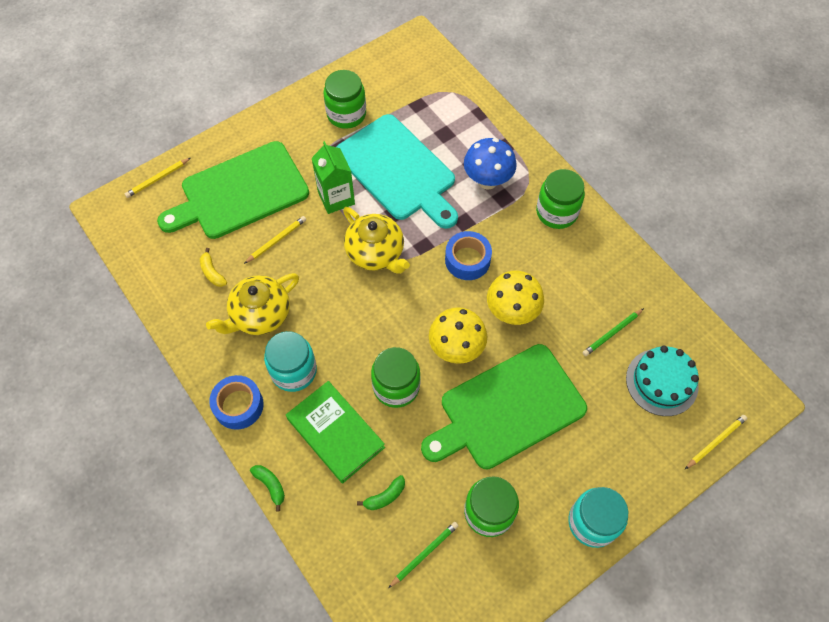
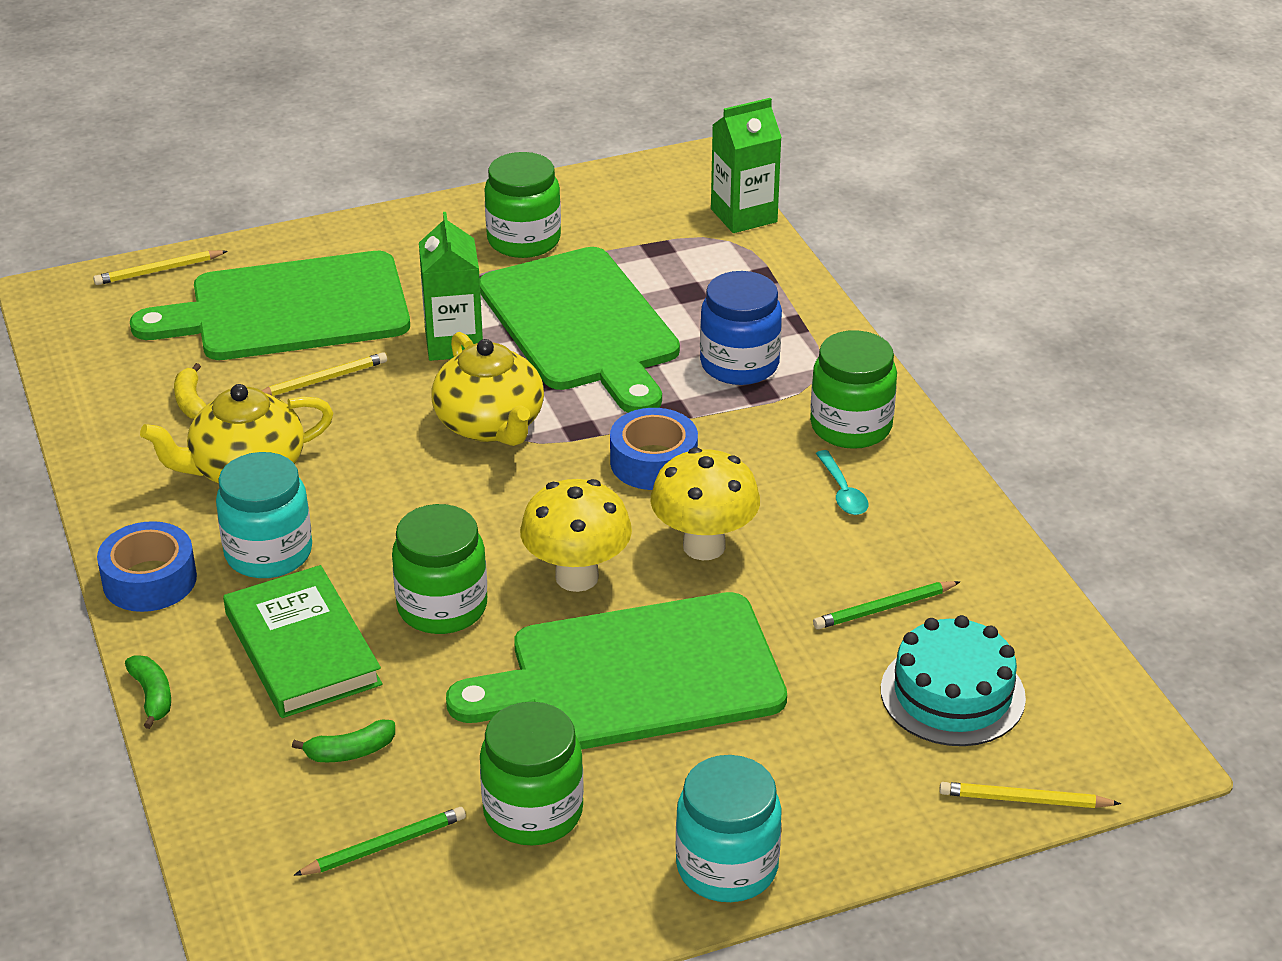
camera: 15 degrees right, 25 degrees down
turquoise cutting board [336,114,458,229] -> green cutting board [480,247,680,413]
blue mushroom [464,138,517,189] -> blue jar [700,271,782,385]
yellow pencil [685,415,747,469] -> yellow pencil turned 150 degrees counterclockwise [939,782,1121,808]
none -> green carton [711,98,782,233]
none -> turquoise spoon [816,450,868,515]

